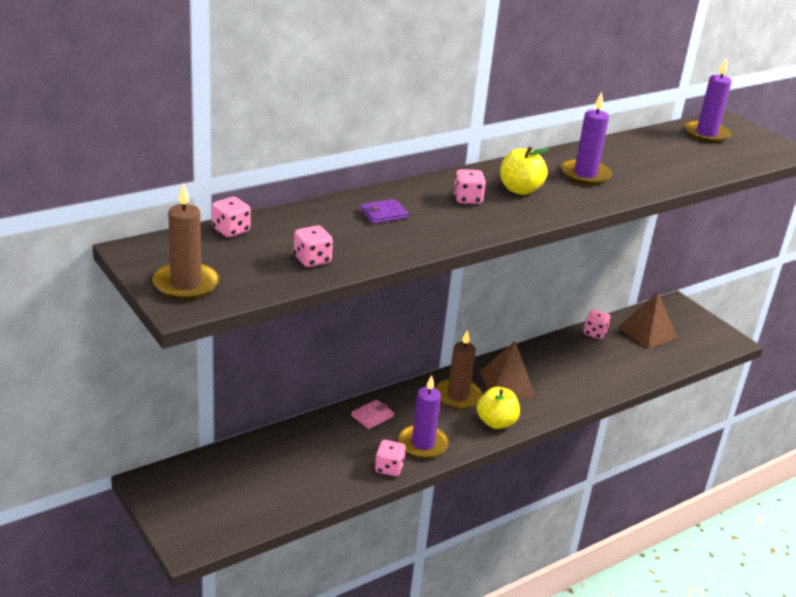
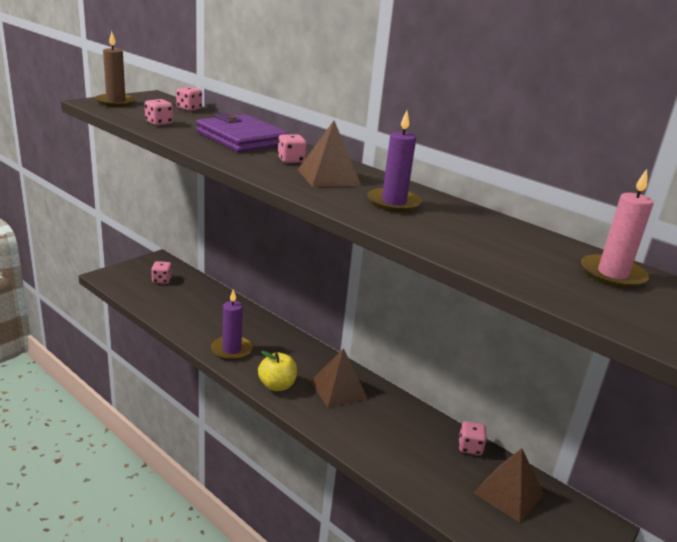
camera: 75 degrees right, 5 degrees down
pink wallet [351,400,394,429] -> none
purple wallet [360,199,409,224] -> purple wallet [196,113,289,152], size x2.48
pink dice [375,440,406,476] -> pink dice moved to [151,261,172,284]
brown candle [435,330,482,409] -> none
yellow apple [500,146,549,195] -> brown pyramid [298,121,361,187]
purple candle [684,59,732,143] -> pink candle [581,169,654,288]

